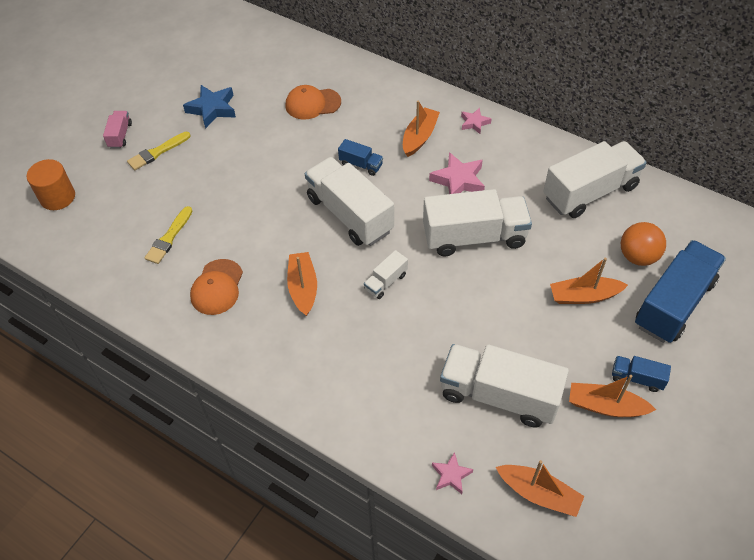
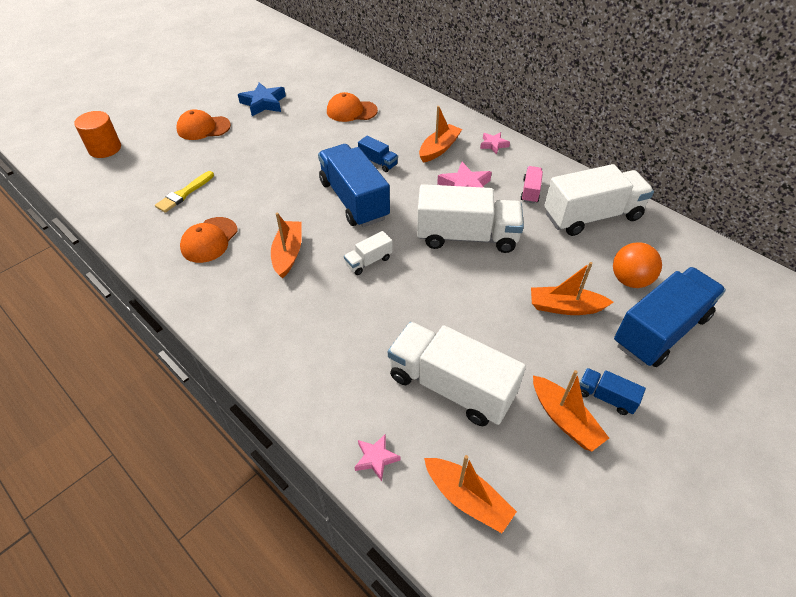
camera: 10 degrees right, 5 degrees down
pink truck [103,111,132,148] -> pink truck moved to [521,166,543,204]
yellow brush [127,132,191,170] -> orange cap [177,109,231,140]
white truck [305,157,394,246] -> blue truck [318,144,390,227]
orange boat [569,375,656,417] -> orange boat turned 150 degrees counterclockwise [533,370,609,452]

